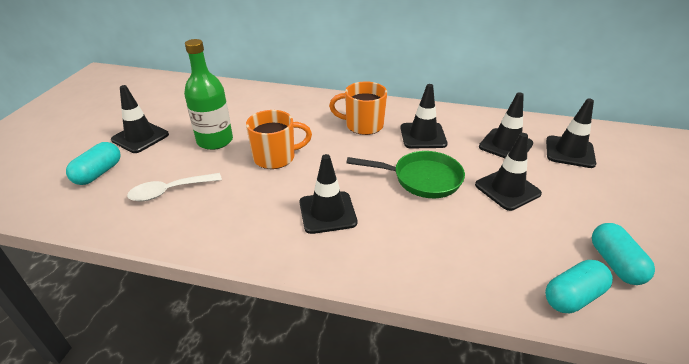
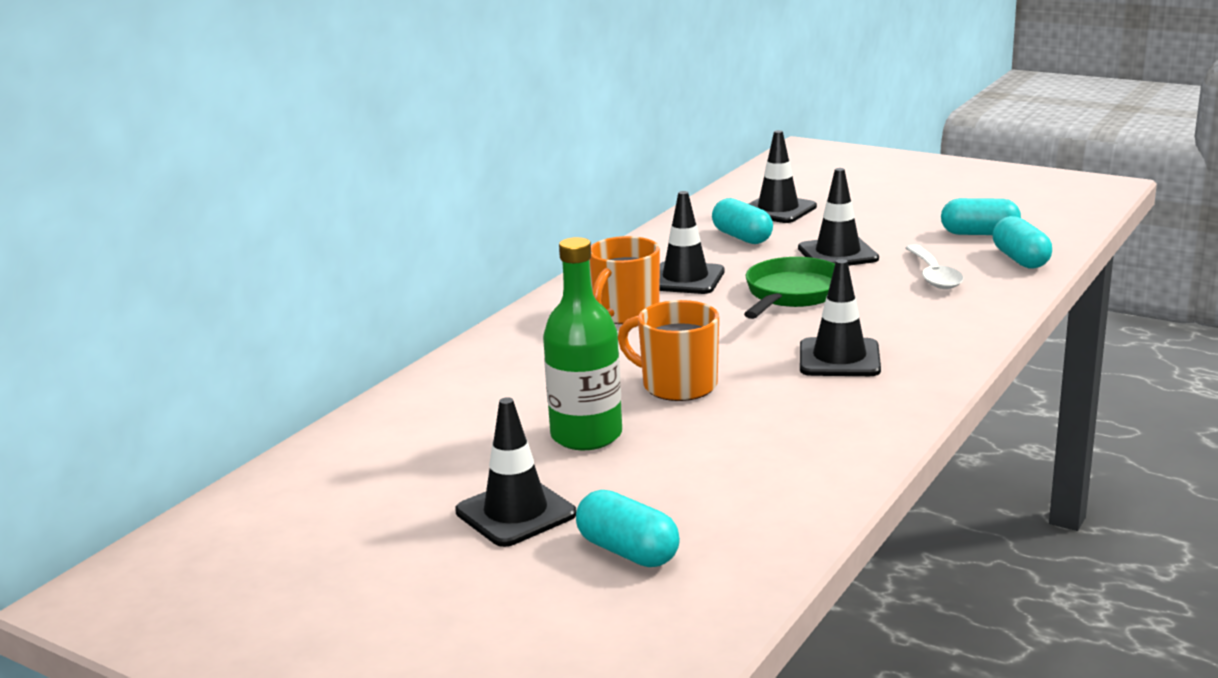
camera: 70 degrees left, 15 degrees down
white spoon [127,173,222,202] -> white spoon moved to [905,244,963,289]
orange mug [246,110,312,169] -> orange mug turned 60 degrees counterclockwise [618,300,719,401]
black traffic cone [479,92,534,158] -> turquoise capsule [712,198,773,244]

